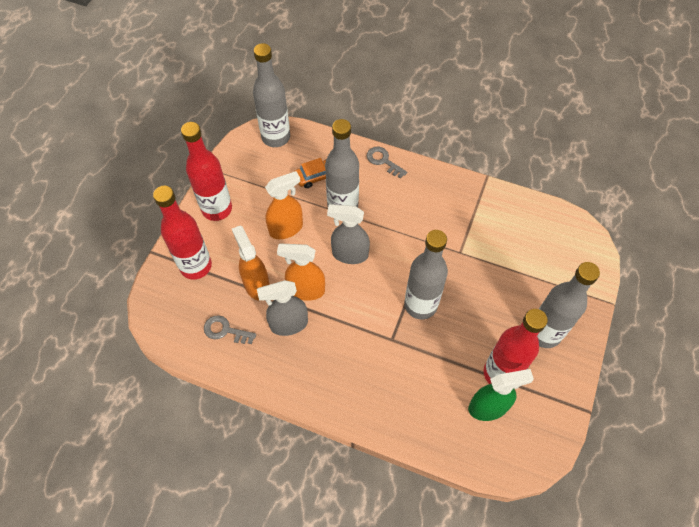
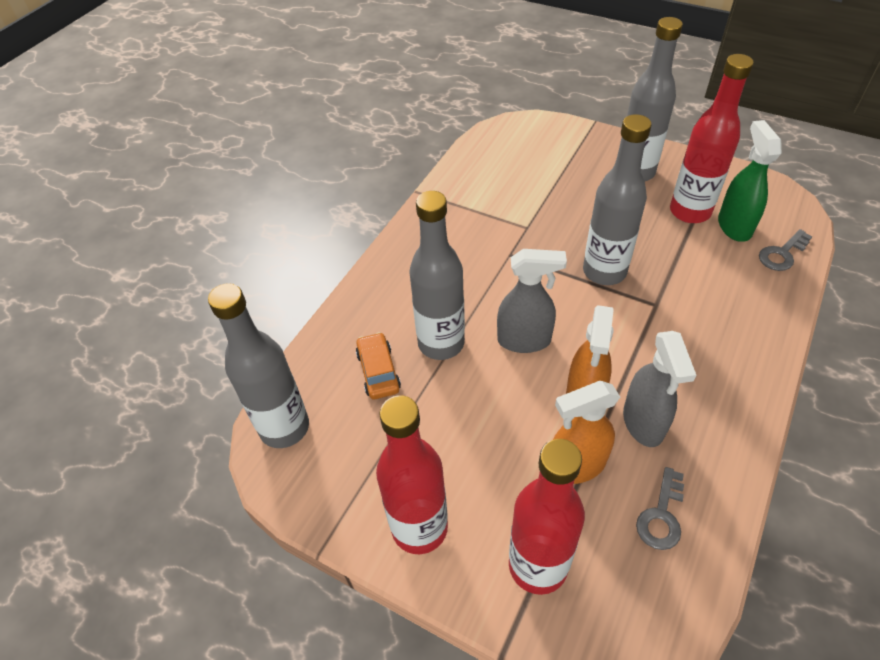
camera: 80 degrees left, 10 degrees down
orange spray bottle [265,171,303,239] -> none
grey spray bottle [327,204,370,264] -> grey spray bottle turned 105 degrees counterclockwise [497,249,567,353]
grey key [367,147,407,179] -> grey key moved to [759,229,812,271]

